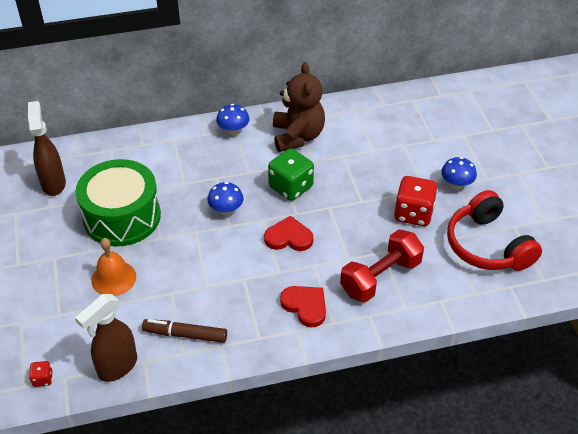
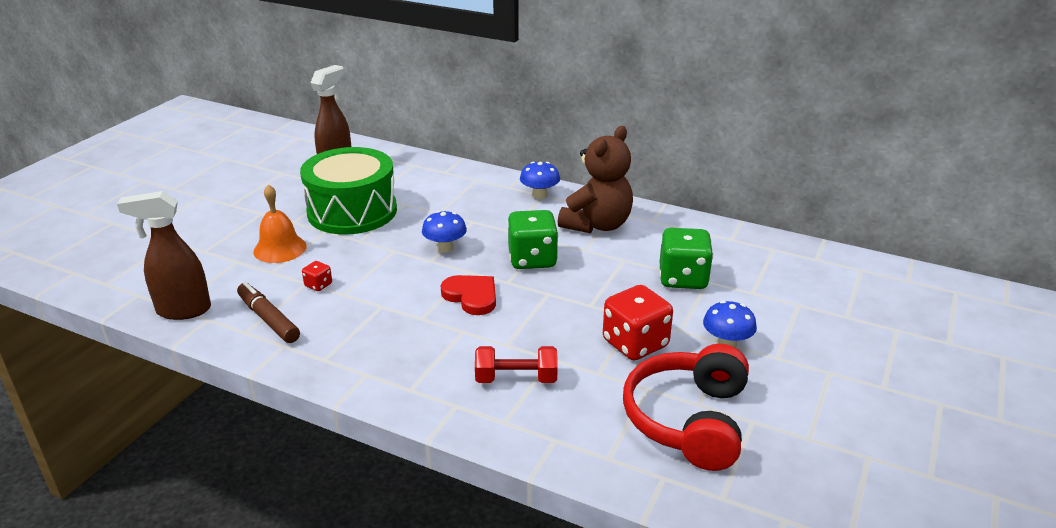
camera: 40 degrees right, 15 degrees down
red dice [29,361,53,387] -> red dice moved to [302,261,332,291]
red heart [280,286,326,327] -> none
red dumbbell [340,229,424,303] -> red dumbbell [475,346,558,383], size x0.66
none -> green dice [659,228,713,289]

